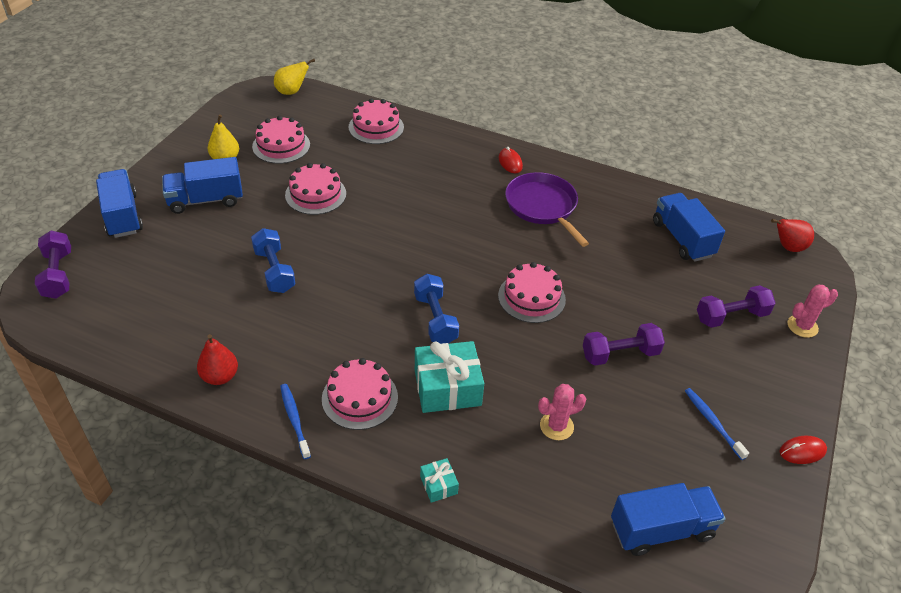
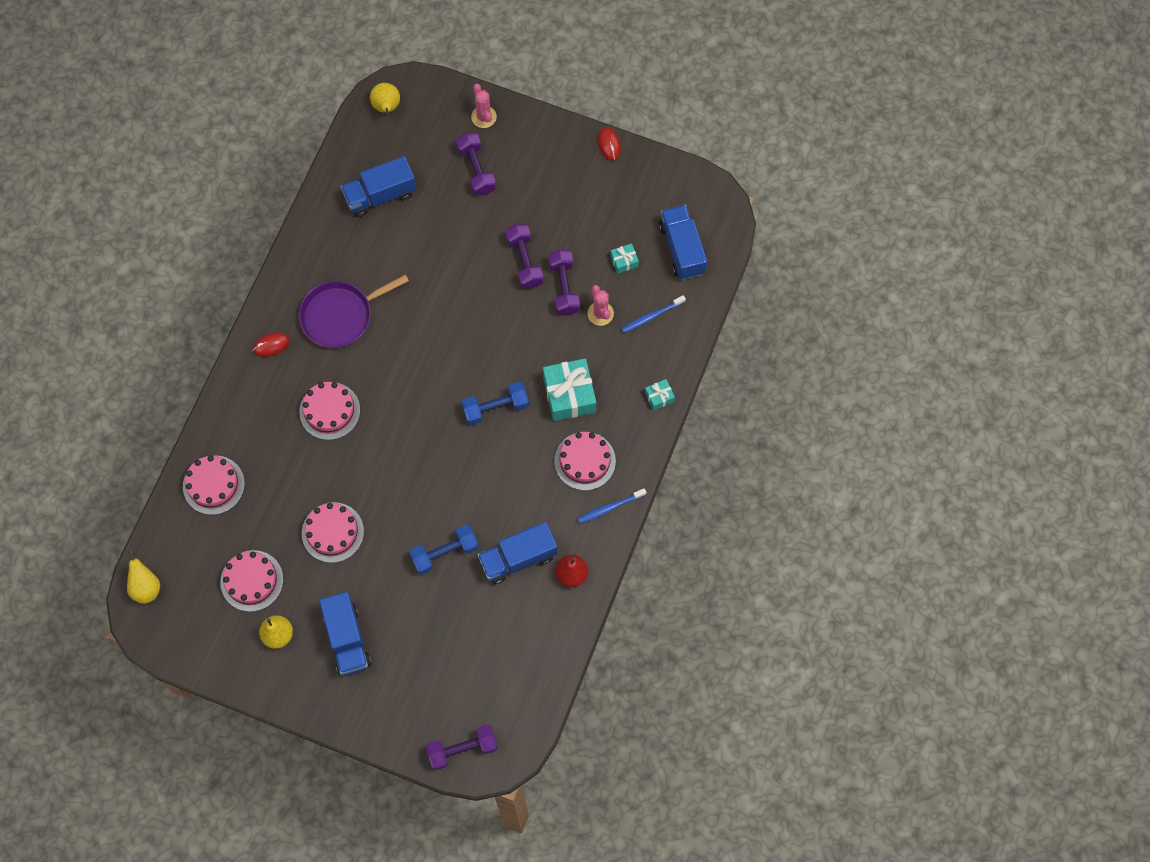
camera: 90 degrees left, 25 degrees up
blue truck [96,169,143,238] -> blue truck moved to [478,522,557,584]
pink cake [498,262,566,323] -> pink cake moved to [299,382,360,440]
blue toothbrush [685,388,749,460] -> blue toothbrush moved to [621,295,686,333]
red pear [771,219,814,252] -> yellow pear [370,83,400,116]
none -> purple dumbbell [548,249,580,316]
none -> turquoise gift [610,243,639,274]

